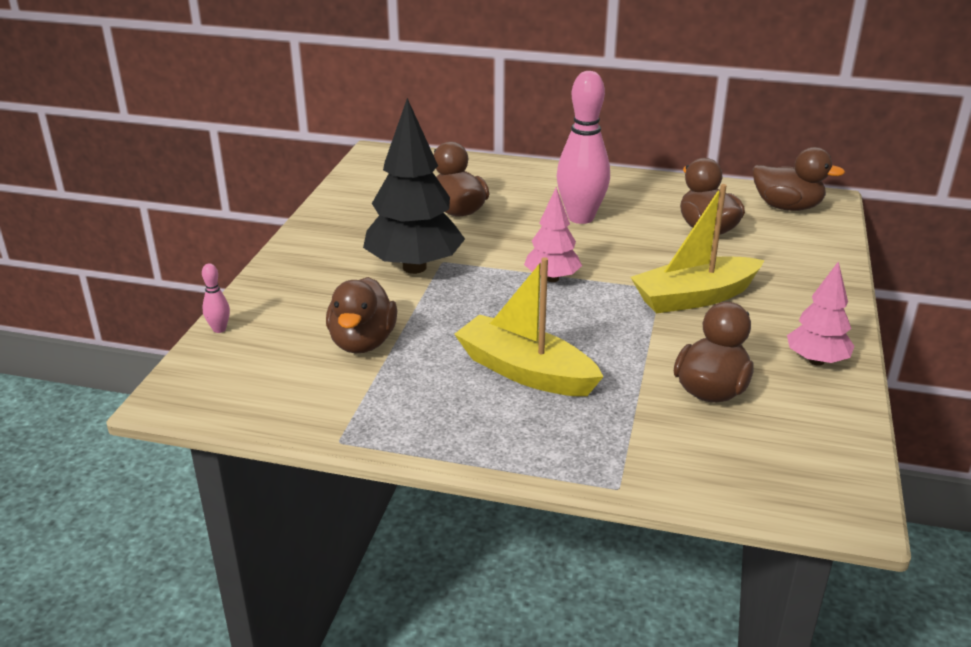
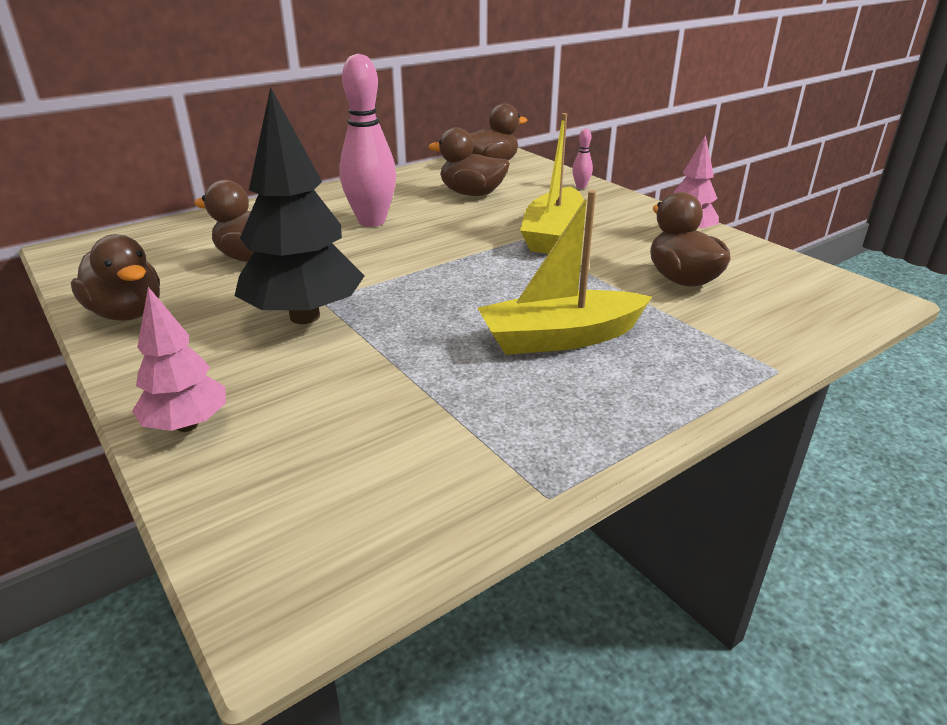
camera: 50 degrees left, 0 degrees up
pink bowling pin [202,263,230,333] -> pink bowling pin moved to [572,129,593,189]
brown duck [326,277,397,353] -> brown duck moved to [71,234,160,321]
pink tree [524,187,582,282] -> pink tree moved to [132,287,226,432]

